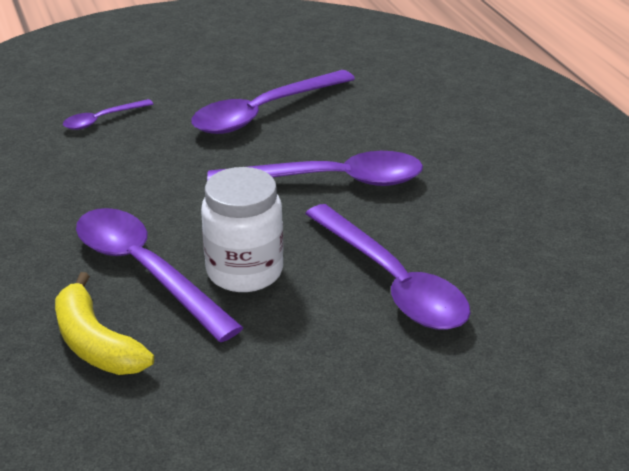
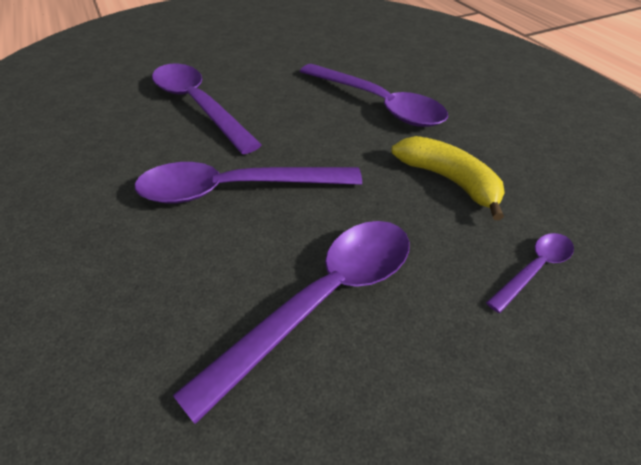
camera: 175 degrees right, 10 degrees up
yellow banana [55,272,154,375] -> yellow banana moved to [392,136,505,220]
white jar [201,167,283,292] -> none

